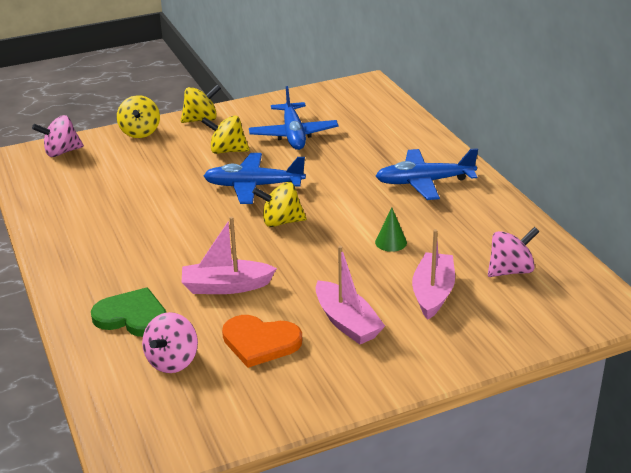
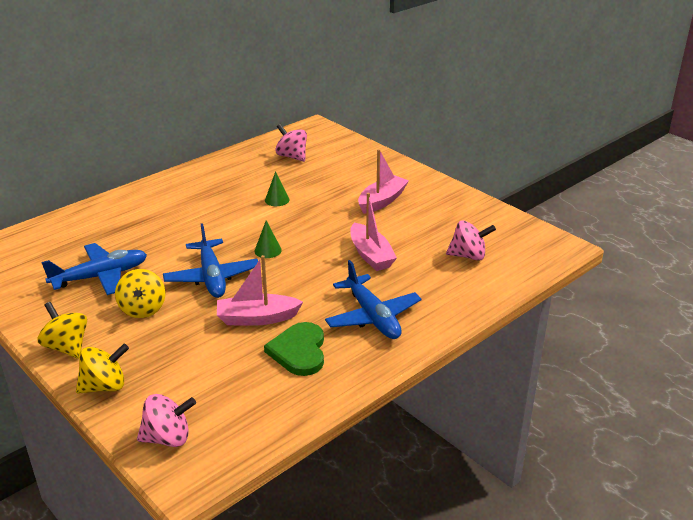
camera: 110 degrees left, 0 degrees up
pink spinning top [32,115,84,157] -> pink spinning top turned 60 degrees counterclockwise [137,394,196,447]
green heart [91,287,166,337] -> green heart moved to [264,322,324,376]
orange heart [222,315,302,368] -> none
yellow spinning top [252,182,306,227] -> green cone [254,220,282,258]
blue plane [376,148,478,200] -> blue plane moved to [325,260,421,339]
pink boat [412,229,455,320] -> pink boat moved to [217,255,303,326]

